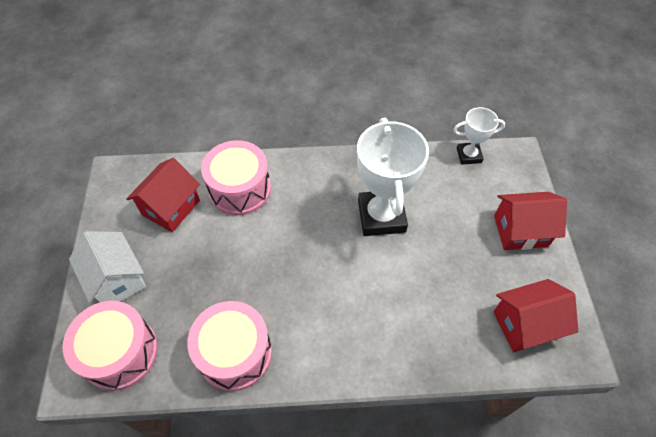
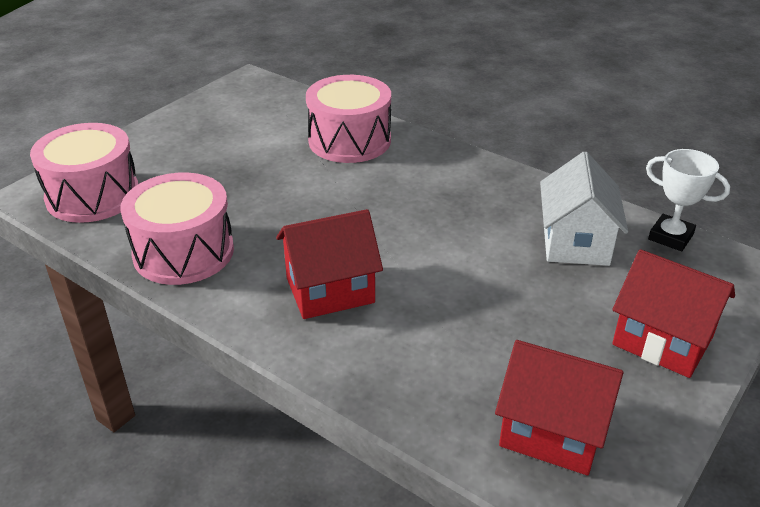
camera: 40 degrees right, 20 degrees down
white house [69,231,146,303] -> white house moved to [540,151,628,266]
red house [126,158,200,232] -> red house moved to [276,209,383,319]
white trophy [357,118,429,236] -> none

